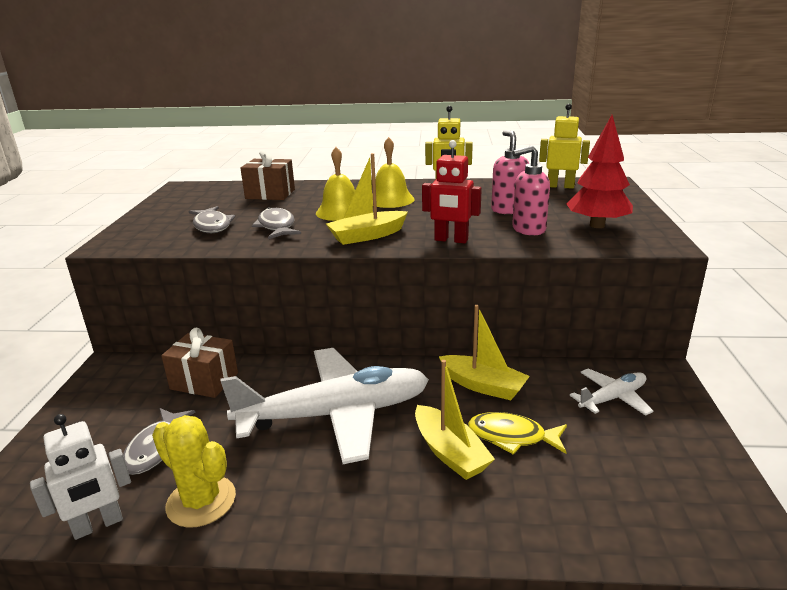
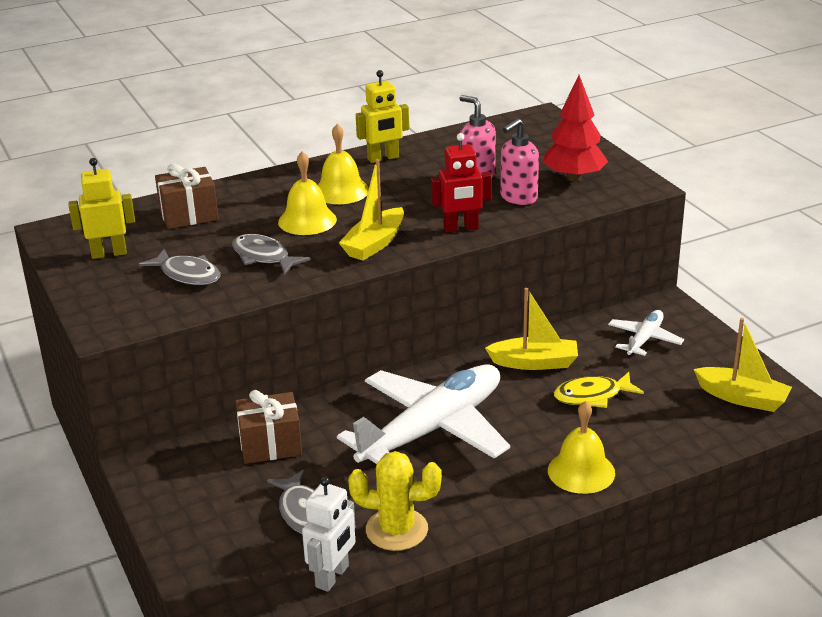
camera: 30 degrees left, 5 degrees up
yellow boat [415,360,495,480] -> yellow boat moved to [694,318,792,412]
yellow robot [539,104,590,189] -> yellow robot moved to [68,158,135,259]
none -> yellow bell [548,401,615,494]

